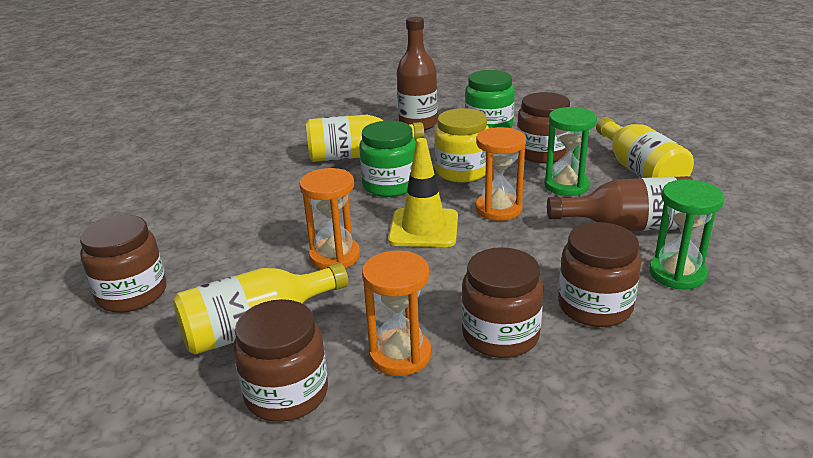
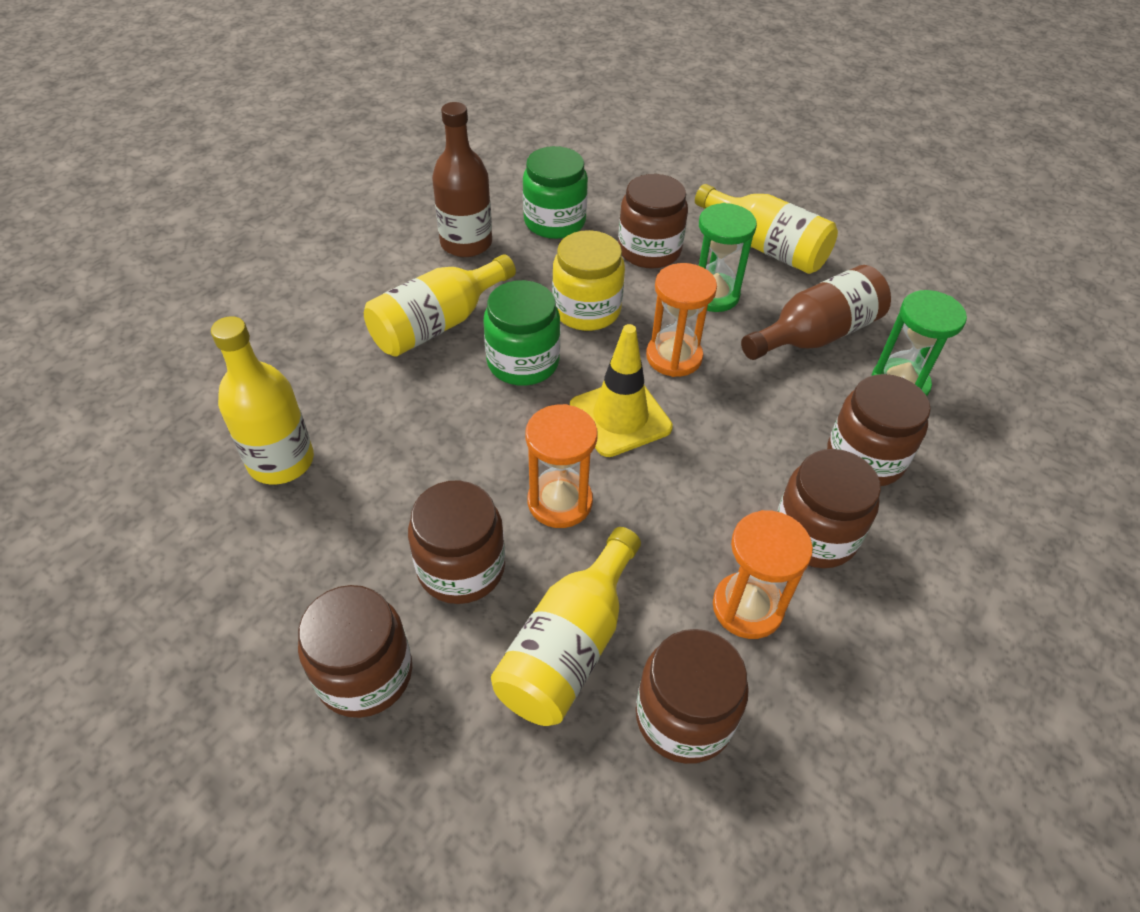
camera: 35 degrees left, 20 degrees up
none -> yellow bottle [211,316,314,484]
none -> brown jar [408,480,505,604]

